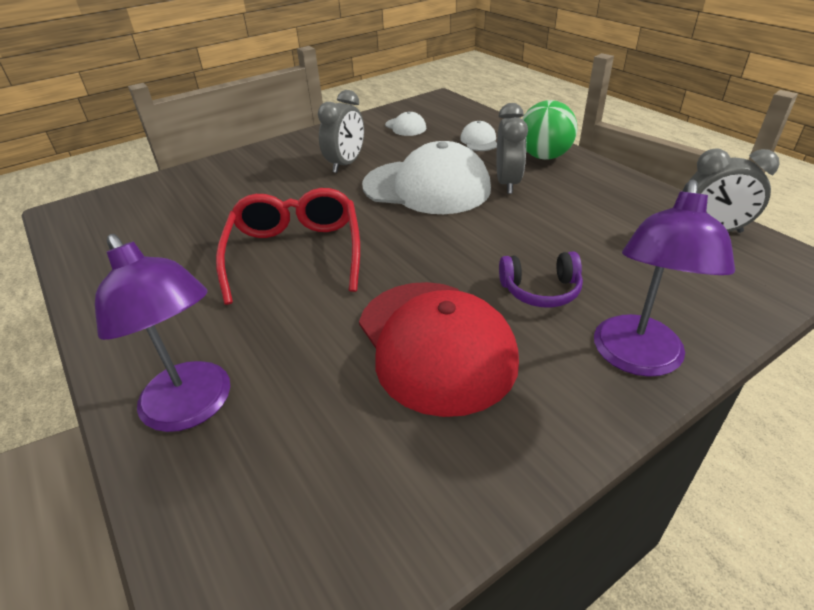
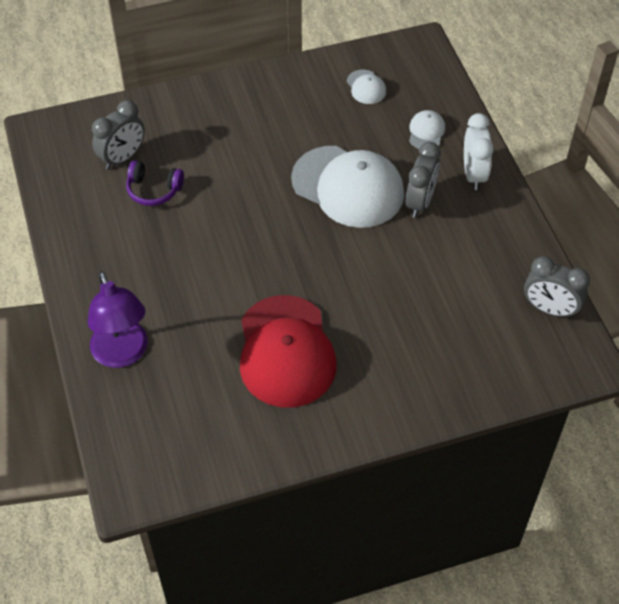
camera: 15 degrees right, 15 degrees up
red glasses [216,188,360,305] -> none
grey clock [318,90,364,173] -> grey clock moved to [92,100,145,170]
purple headphones [499,251,583,308] -> purple headphones moved to [126,160,184,206]
green ball [522,100,577,160] -> white clock [464,113,494,190]
purple lamp [594,179,735,377] -> none

